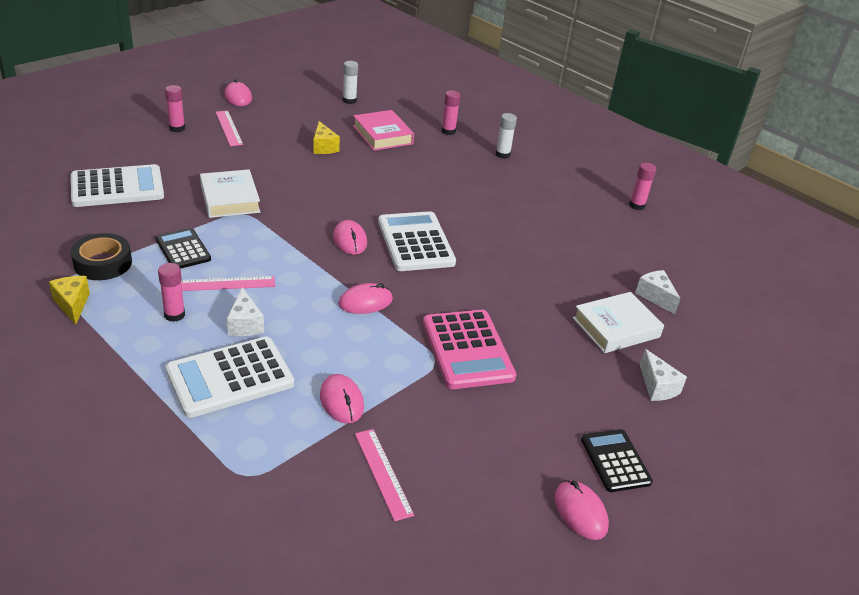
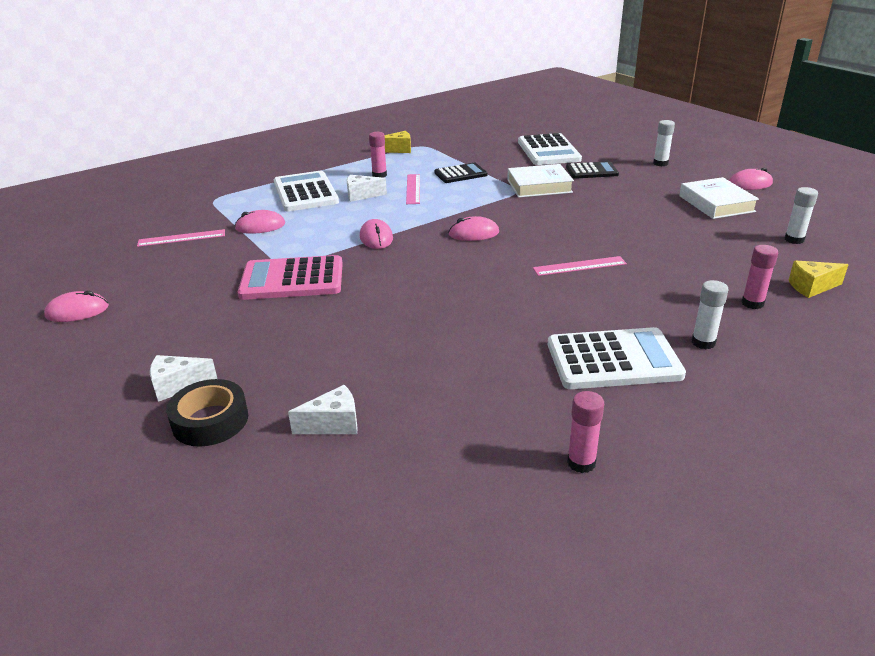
camera: 105 degrees right, 5 degrees down
black tape [71,233,132,280] -> black tape moved to [166,379,248,446]
pink glue stick [165,85,185,132] -> white glue stick [653,120,675,166]
pink ruler [216,111,243,146] -> pink ruler moved to [533,256,627,276]
yellow cheese [313,121,340,154] -> yellow cheese moved to [788,260,849,298]
pink book [353,110,414,151] -> none
white calculator [378,211,456,271] -> white calculator moved to [548,327,686,389]
white book [573,292,664,353] -> white book moved to [679,177,759,219]
black calculator [581,429,653,492] -> black calculator moved to [566,161,619,179]

